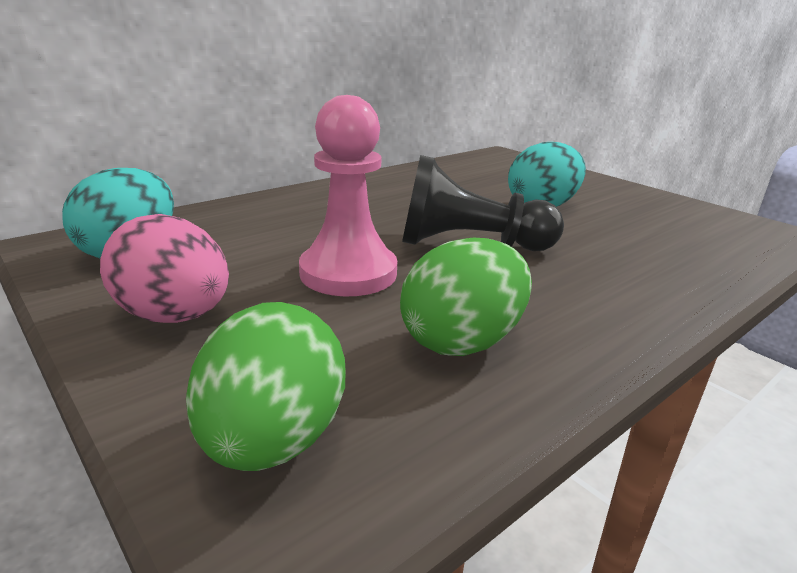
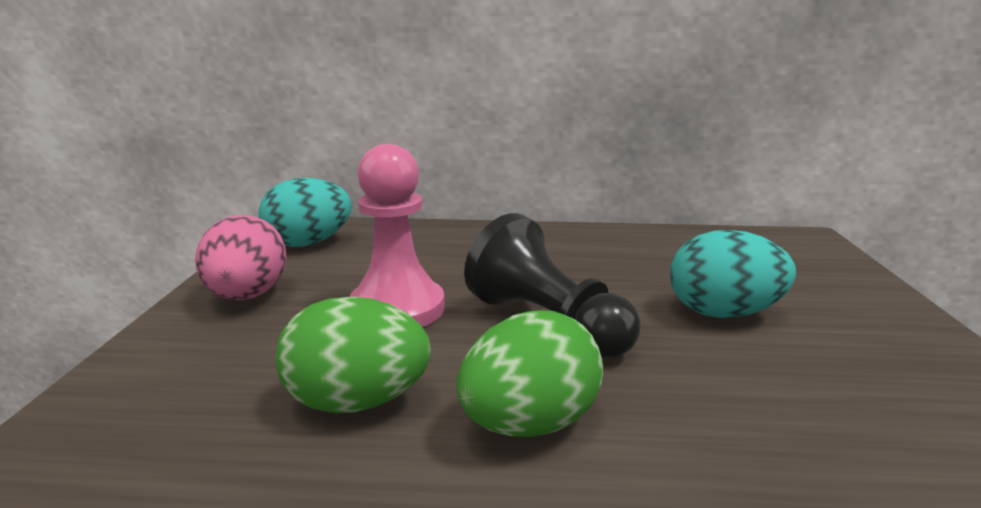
camera: 45 degrees right, 5 degrees down
green egg [186,302,346,471] -> green egg moved to [456,310,603,437]

